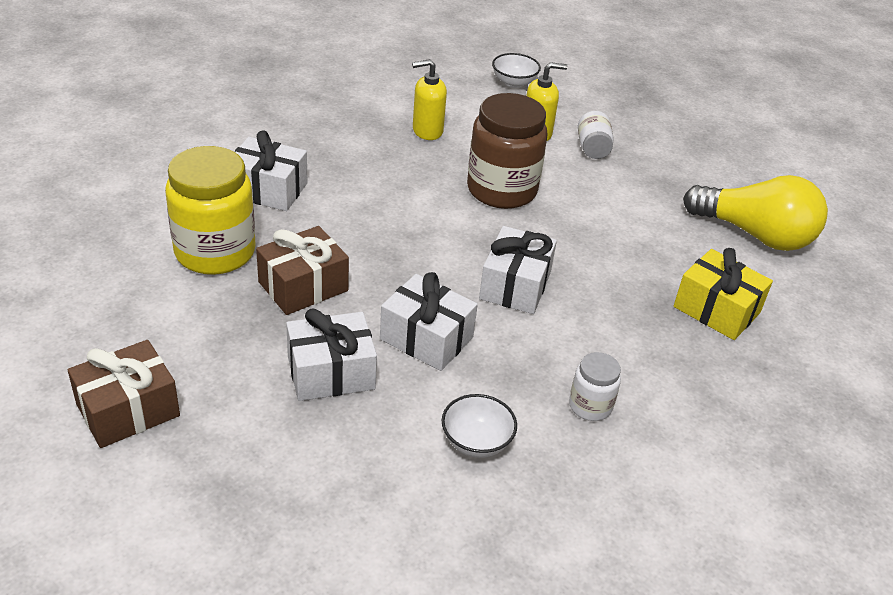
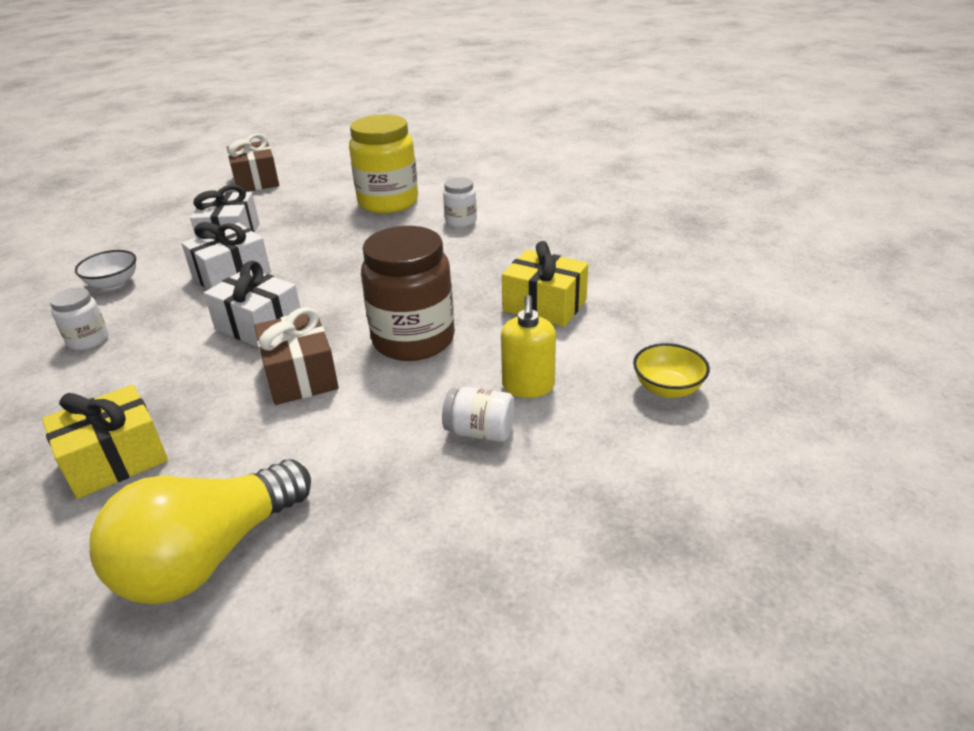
camera: 110 degrees right, 5 degrees down
white gift [235,130,307,211] -> white jar [443,177,477,228]
brown gift [256,226,349,315] -> brown gift moved to [254,307,339,405]
yellow soap dispenser [412,59,447,140] -> yellow gift [502,241,588,327]
white bowl [492,53,541,88] -> yellow bowl [633,343,710,398]

